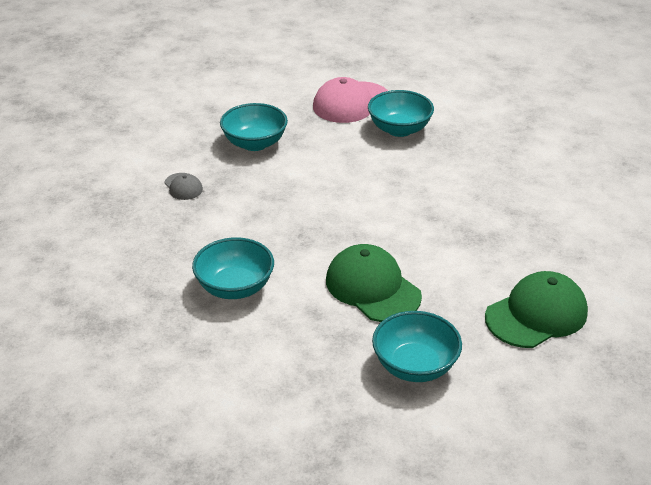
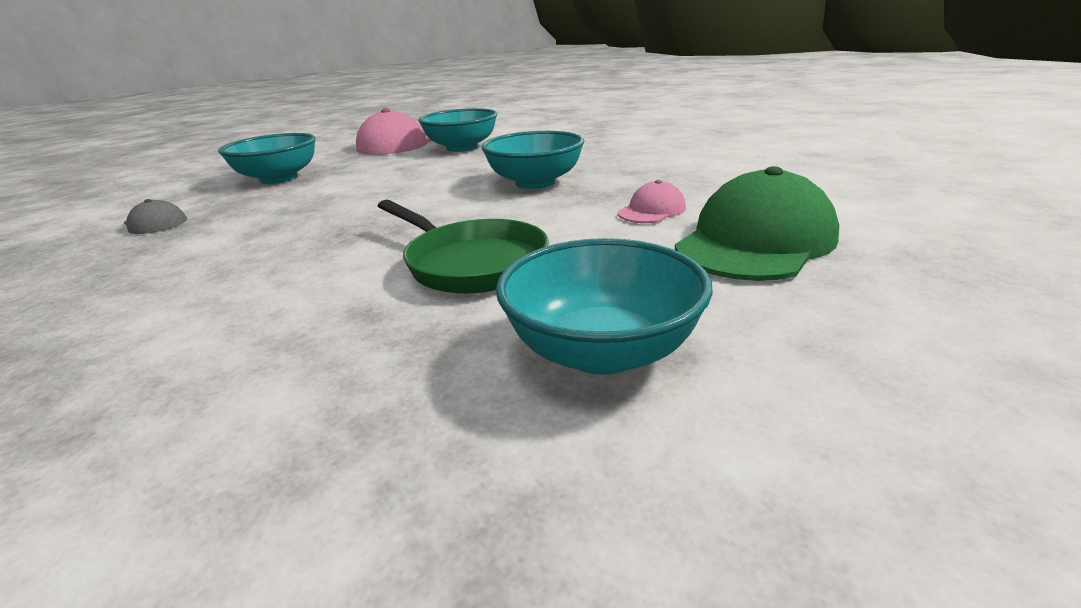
camera: 15 degrees left, 10 degrees down
turquoise bowl [192,237,274,299] -> turquoise bowl moved to [482,131,584,189]
green cap [326,244,422,322] -> green pan [378,200,549,294]
none -> pink cap [618,180,686,223]

